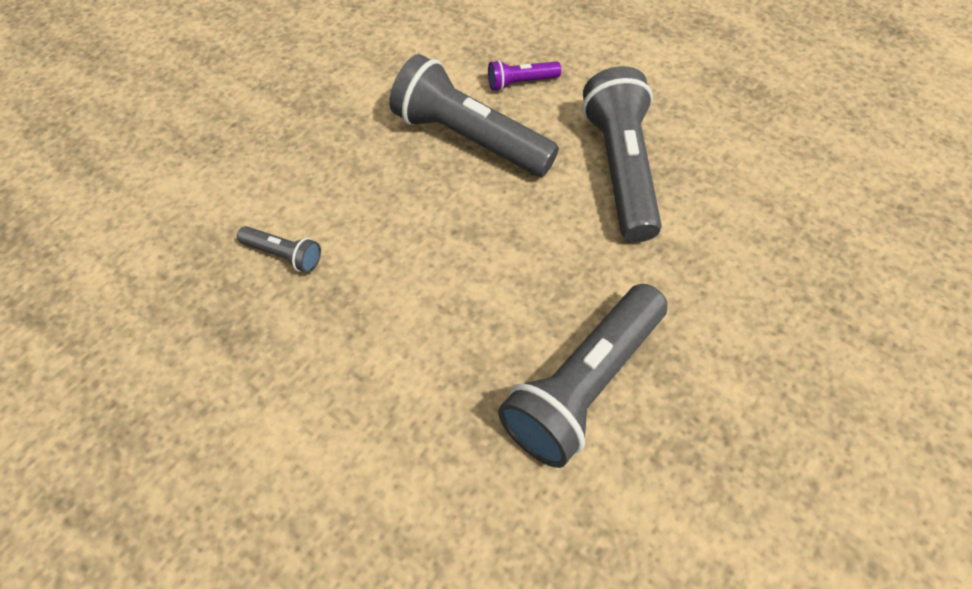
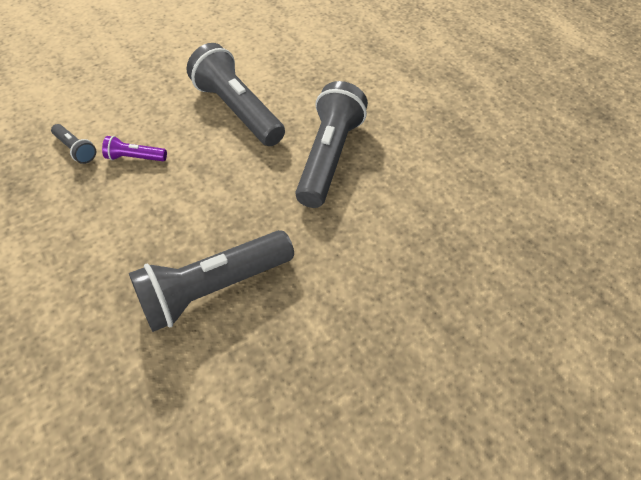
camera: 20 degrees right, 5 degrees down
purple flashlight [488,60,561,91] -> purple flashlight moved to [102,136,167,161]

